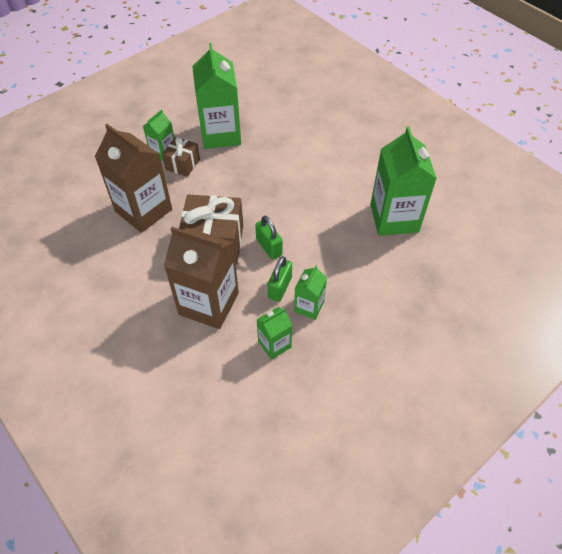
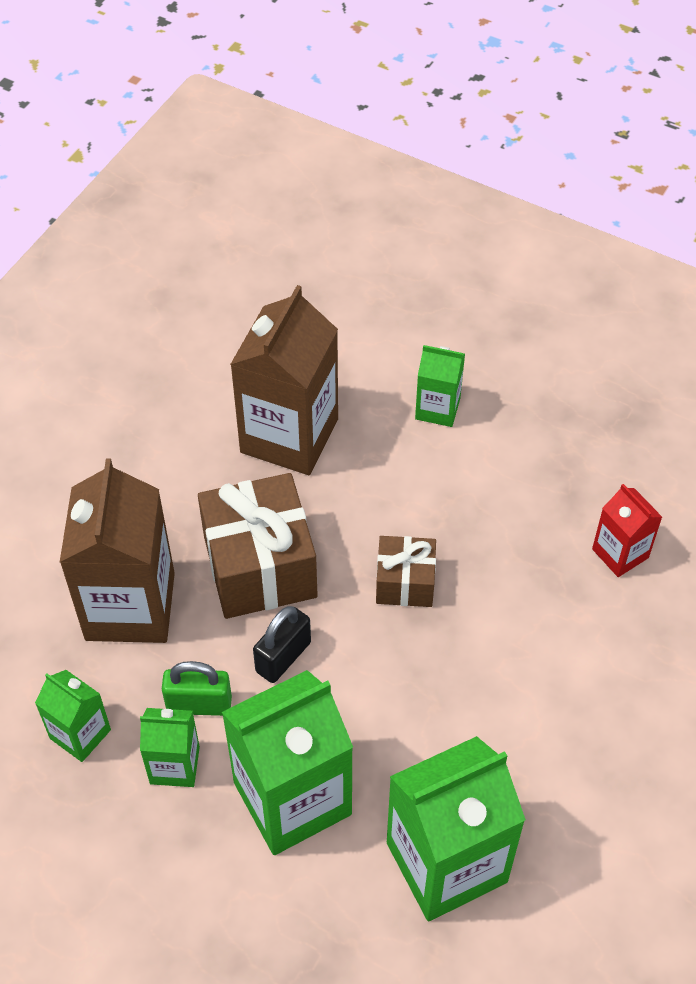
camera: 70 degrees right, 0 degrees up
brown gift [162,136,200,177] -> brown gift moved to [376,536,436,607]
green carton [192,43,241,149] -> green carton moved to [222,670,353,855]
green padlock [255,216,283,260] -> black padlock [253,606,311,683]
none -> red carton [592,484,662,577]

